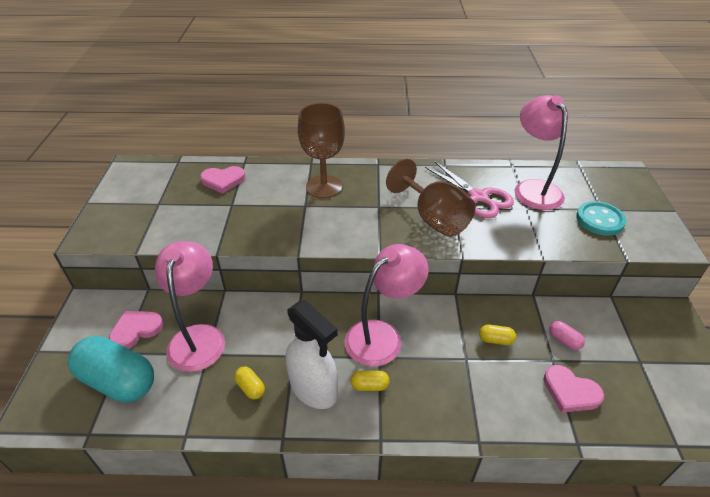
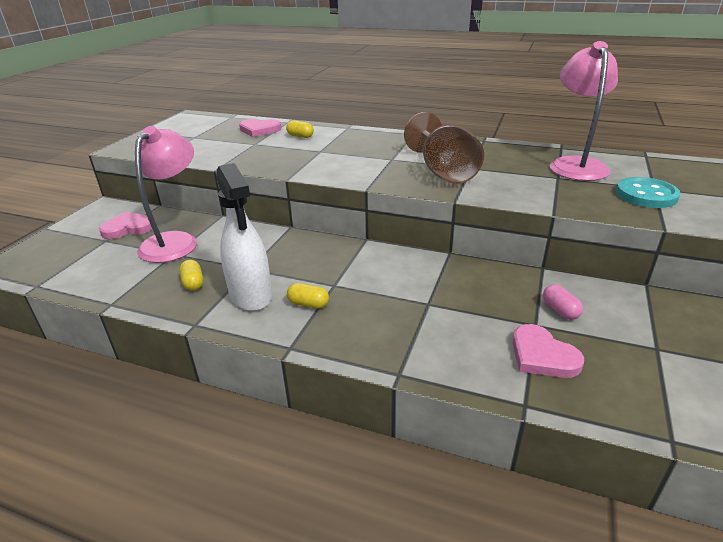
camera: 20 degrees right, 10 degrees down
turquoise capsule [68,336,154,402] -> none
brown goblet [298,103,345,198] -> none
pink lamp [345,244,429,366] -> none
pink scissors [425,161,514,218] -> none
yellow capsule [479,324,516,345] -> yellow capsule moved to [286,120,314,138]

